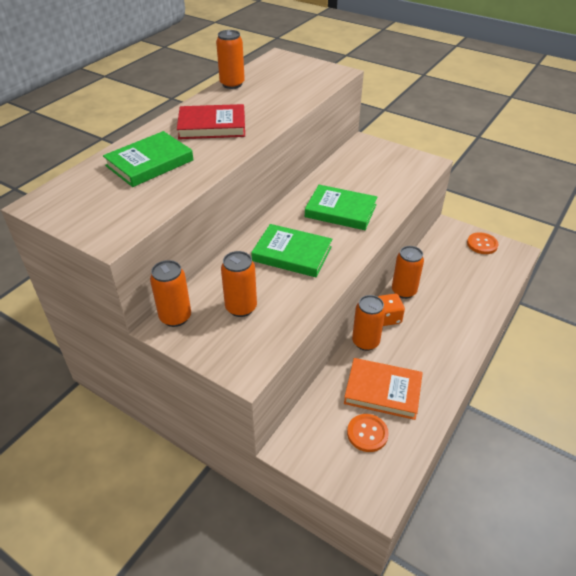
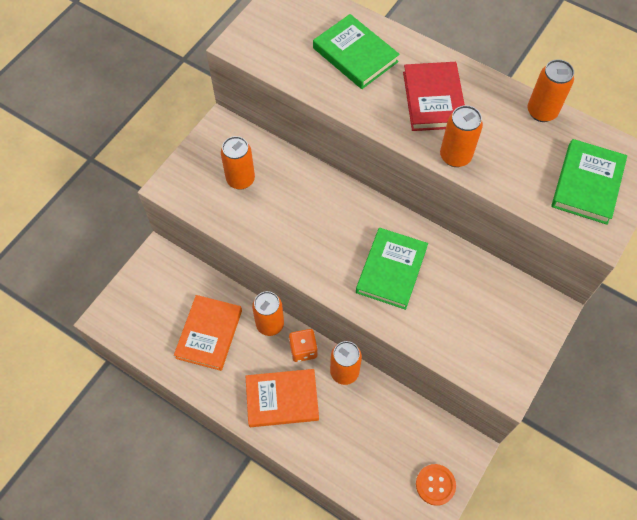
camera: 90 degrees right, 20 degrees up
orange can [150,260,191,327] -> orange can moved to [440,105,483,167]
green book [251,224,332,277] -> green book moved to [551,139,627,225]
orange button [347,414,389,452] -> none
none -> orange book [246,369,319,427]

